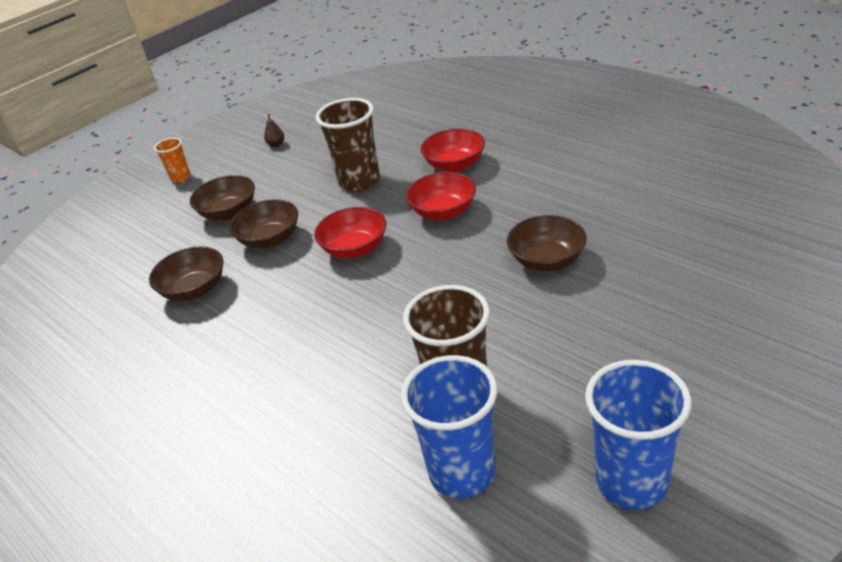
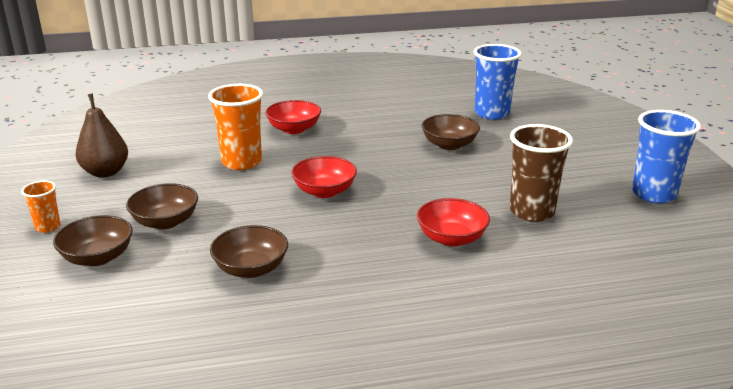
camera: 60 degrees left, 10 degrees down
brown bowl [229,199,298,248] -> brown bowl moved to [53,215,133,266]
brown pear [264,114,284,147] -> brown pear [76,94,128,177], size x2.30
brown cup [316,98,380,192] -> orange cup [208,84,263,170]
blue cup [401,355,498,498] -> blue cup moved to [473,44,522,120]
red bowl [406,172,476,220] -> red bowl moved to [417,198,490,247]

